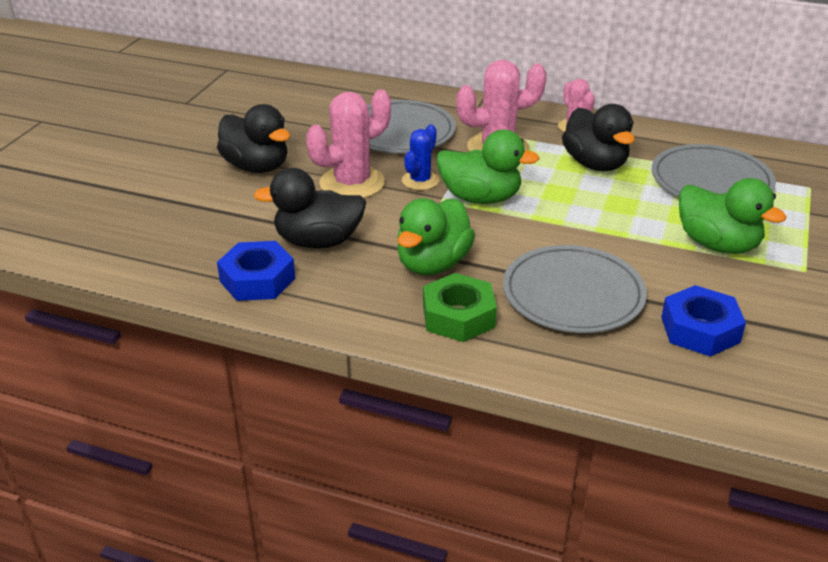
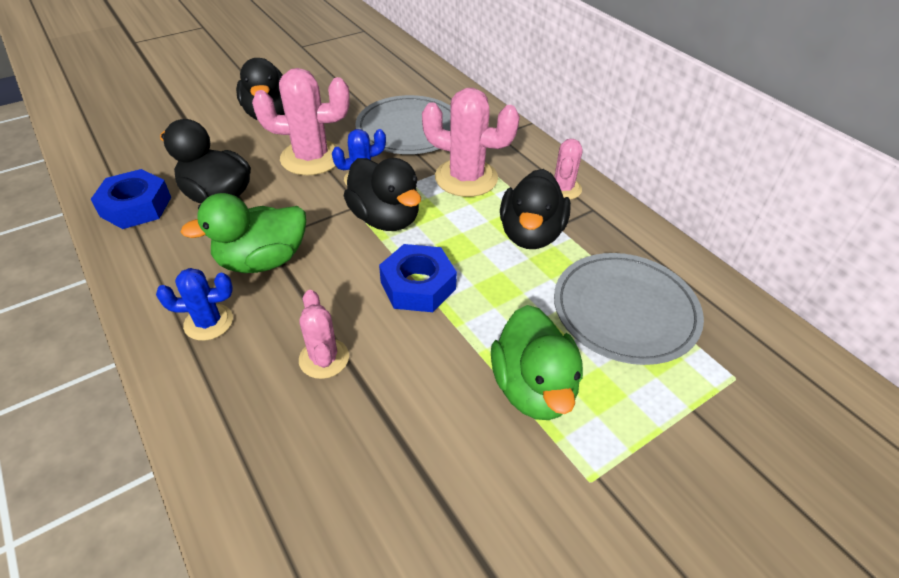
camera: 35 degrees right, 10 degrees up
green nut [423,273,497,342] -> blue cactus [156,268,233,341]
green duck [437,130,540,204] -> black duck [344,158,421,231]
grey plate [503,245,647,333] -> pink cactus [299,290,349,379]
blue nut [661,285,746,357] -> blue nut moved to [379,244,457,312]

